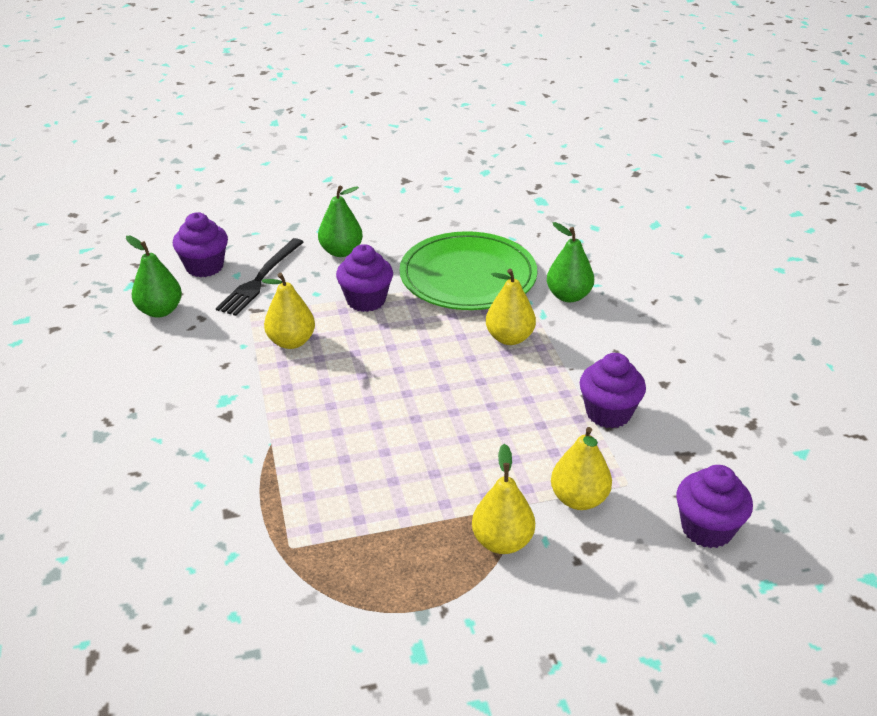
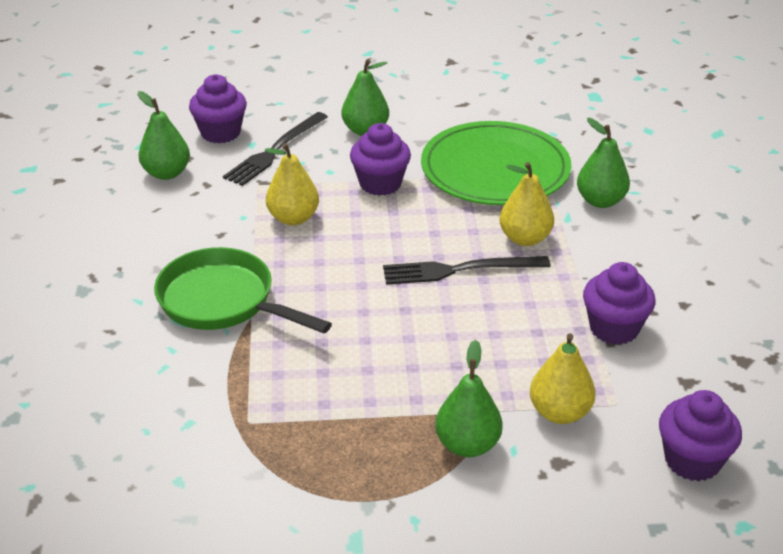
camera: 10 degrees right, 0 degrees up
yellow pear [472,444,535,554] -> green pear [435,340,503,457]
none -> green pan [154,247,332,333]
none -> black fork [383,256,551,285]

